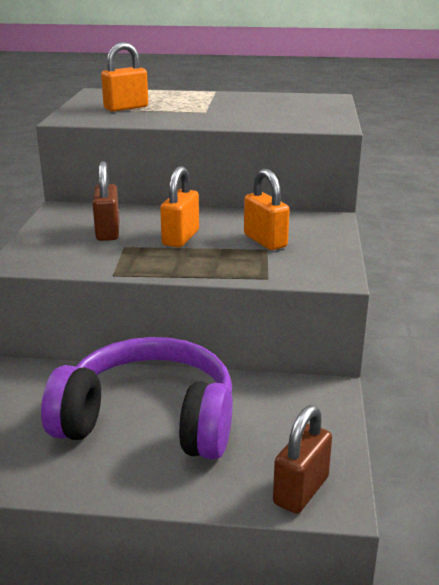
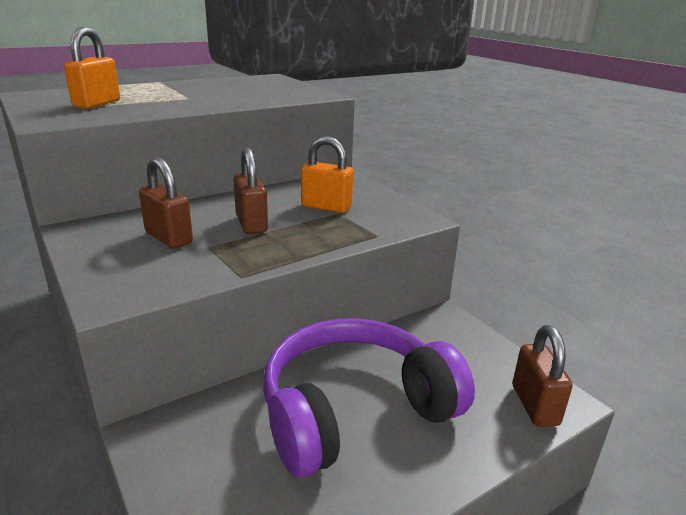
camera: 40 degrees left, 0 degrees up
orange padlock [160,166,199,247] -> brown padlock [233,147,268,234]

